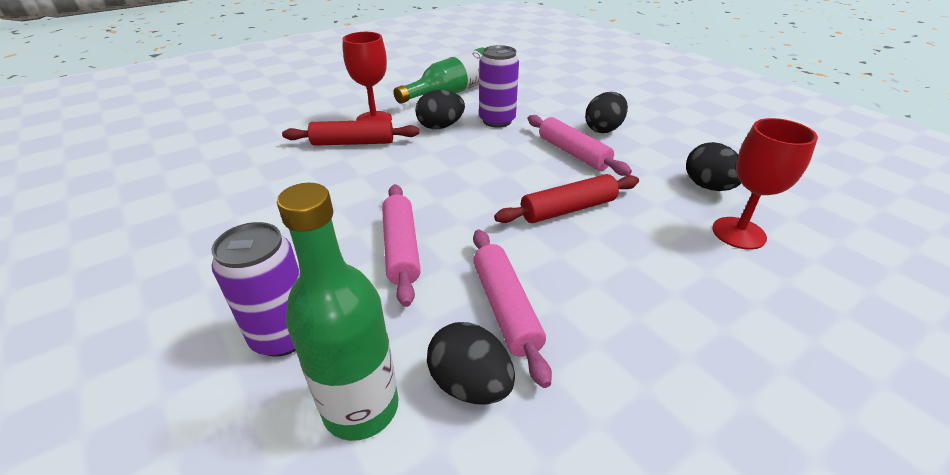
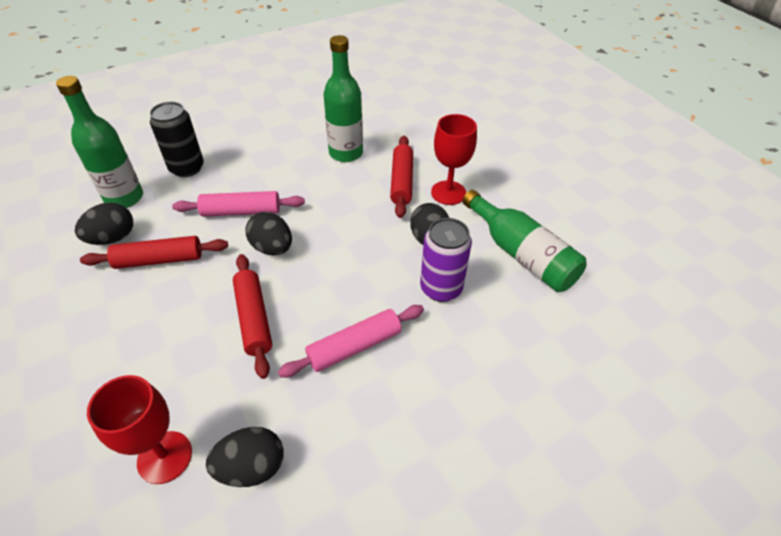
camera: 95 degrees right, 10 degrees up
purple can [211,222,300,357] -> black can [150,102,204,177]
pink rolling pin [473,230,552,388] -> red rolling pin [80,236,228,269]
black egg [585,92,628,133] -> black egg moved to [246,212,292,255]
none -> green bottle [324,35,363,162]

